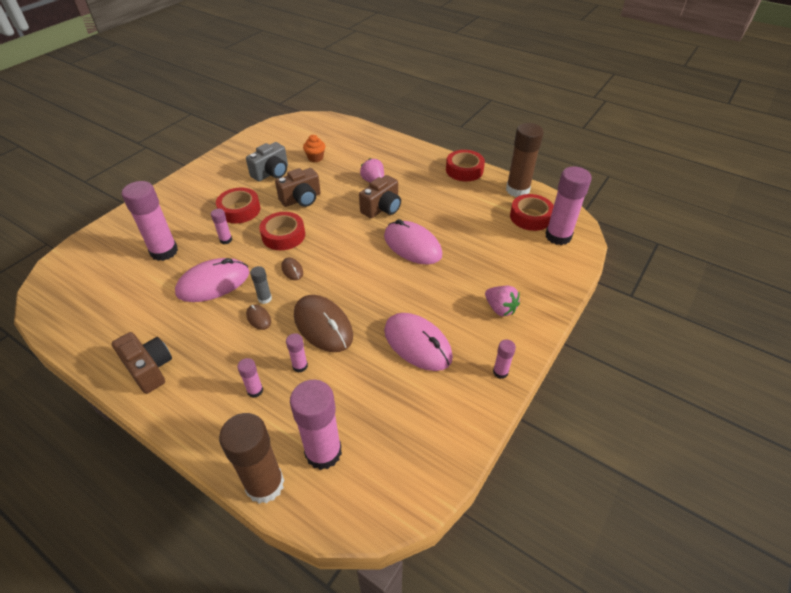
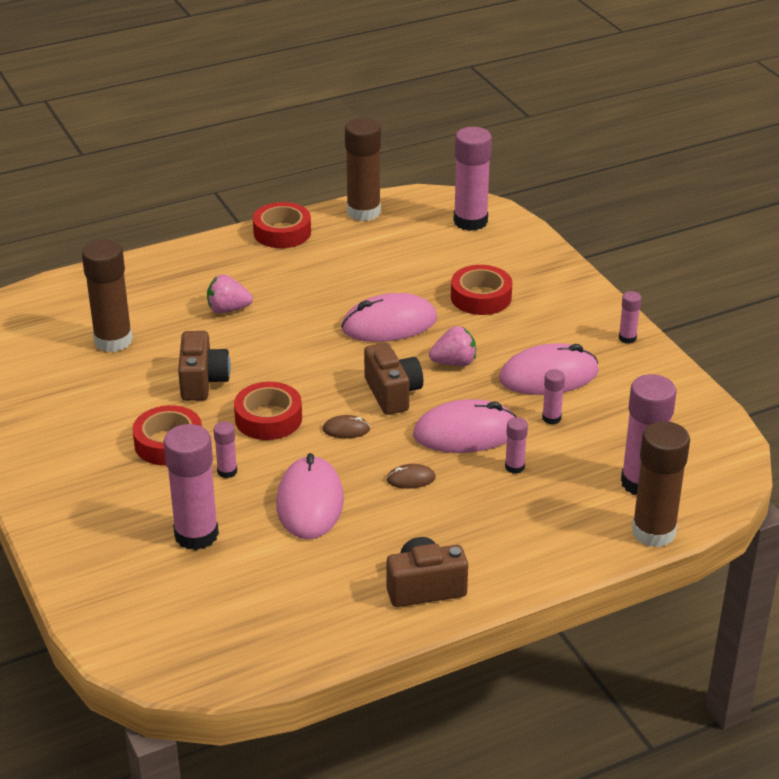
camera: 60 degrees left, 10 degrees down
pink glue stick [237,358,263,398] -> pink glue stick moved to [542,369,565,425]
grey camera [246,142,288,181] -> none
grey glue stick [250,266,272,304] -> none
brown mouse [294,295,353,352] -> pink mouse [413,399,517,453]
orange cupcake [303,135,325,162] -> brown glue stick [82,239,133,352]
brown camera [359,175,401,218] -> brown camera moved to [364,343,423,415]
pink strawberry [485,286,520,316] -> pink strawberry moved to [429,326,476,366]
red tape [510,194,554,231] -> red tape moved to [451,265,512,315]

